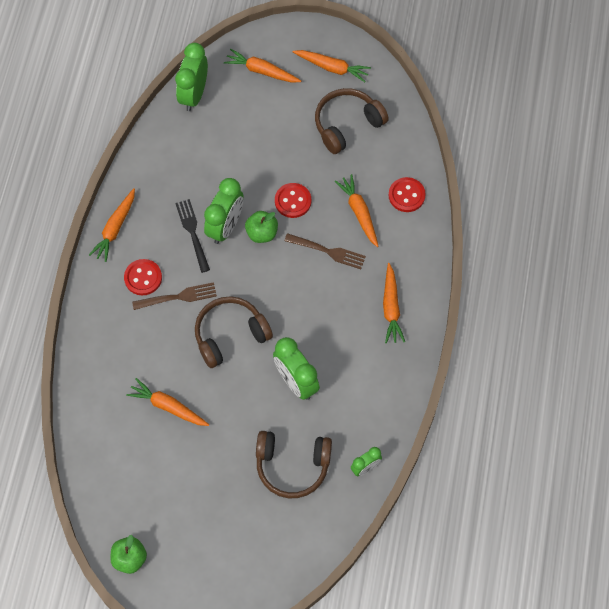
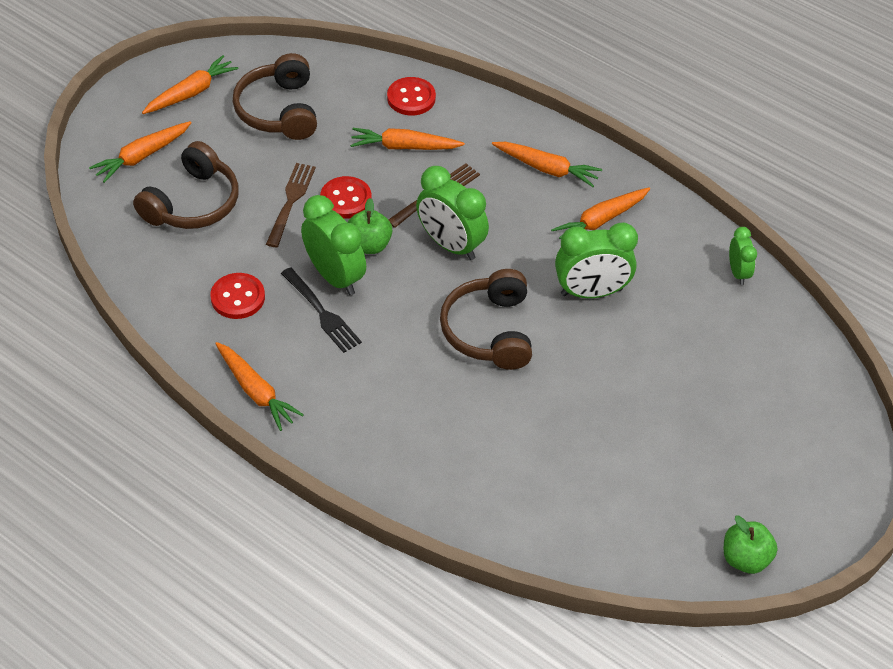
camera: 65 degrees left, 15 degrees down
red button [124,259,162,295] -> red button moved to [210,273,265,319]
orange carrot [126,378,209,426] -> orange carrot moved to [551,187,650,239]
brown fork [132,282,217,310] -> brown fork moved to [266,163,316,247]
green clock [175,43,208,111] -> green clock moved to [416,166,489,260]
black fork [175,199,210,273] -> black fork turned 135 degrees counterclockwise [281,267,362,353]
brown headphones [256,431,332,498] -> brown headphones moved to [133,141,239,229]

